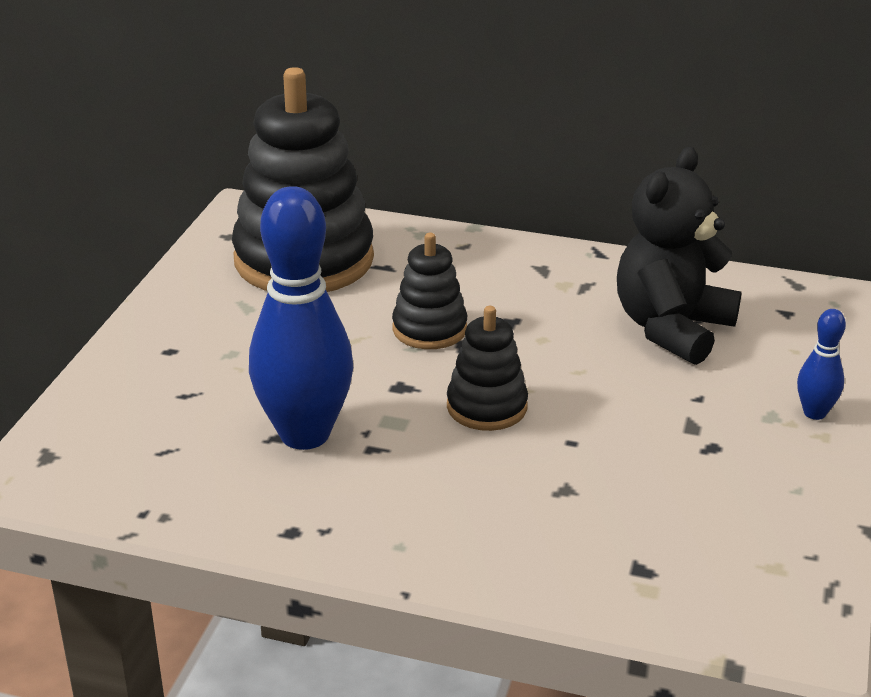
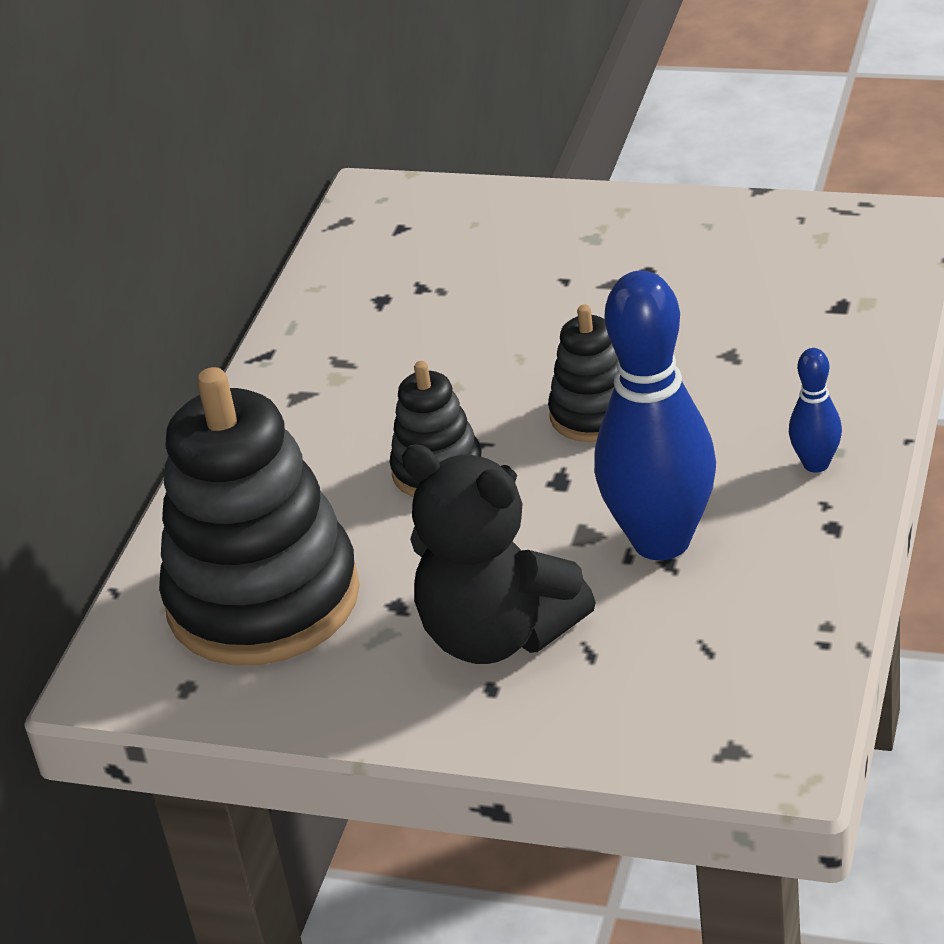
camera: 85 degrees left, 5 degrees up
black teddy bear [617,147,741,365] -> black teddy bear moved to [402,444,596,664]
blue bowling pin [797,309,846,420] -> blue bowling pin moved to [789,348,842,473]

